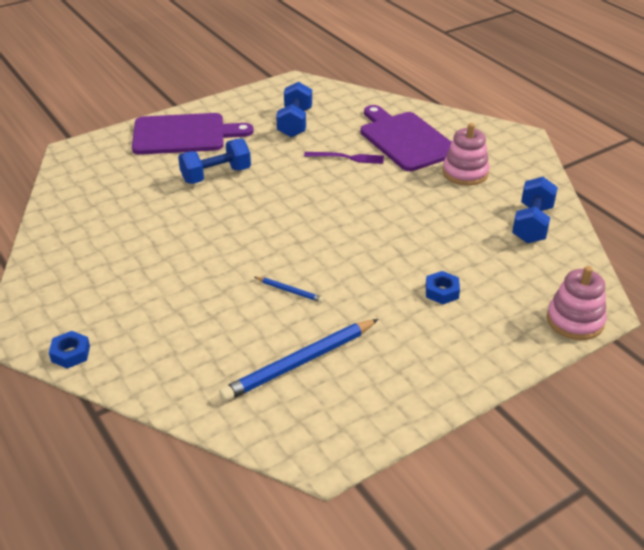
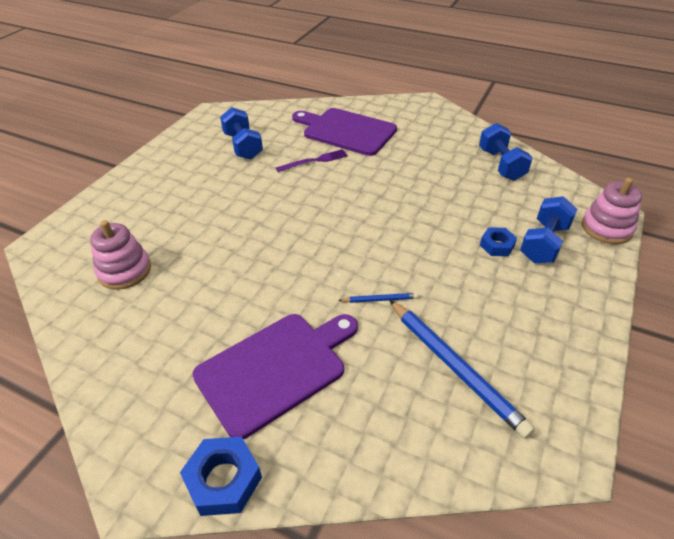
camera: 30 degrees left, 5 degrees up
blue nut [49,331,90,369] -> blue nut [180,437,262,516], size x1.52
purple cutting board [132,113,254,155] -> purple cutting board moved to [192,314,358,439]
blue dumbbell [178,138,251,184] -> blue dumbbell moved to [520,196,577,263]
blue pencil [219,319,379,401] -> blue pencil turned 60 degrees counterclockwise [389,300,535,439]
pink stacking toy [443,123,490,186] -> pink stacking toy moved to [90,220,151,290]

